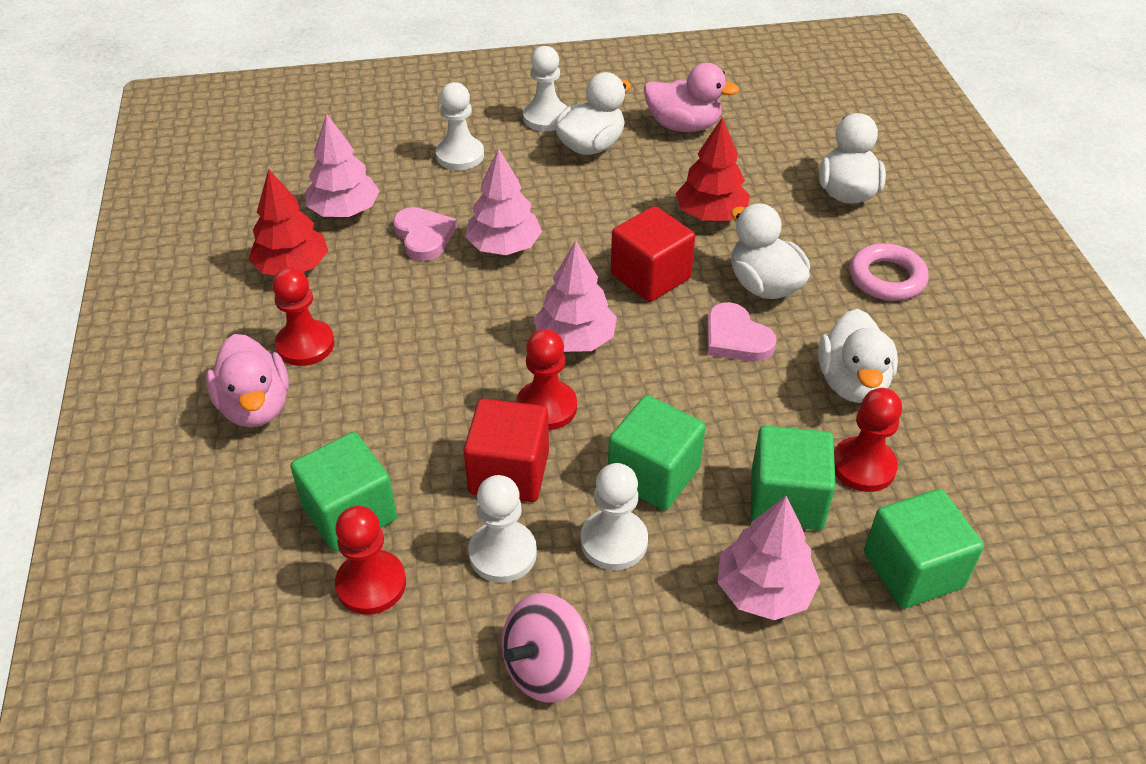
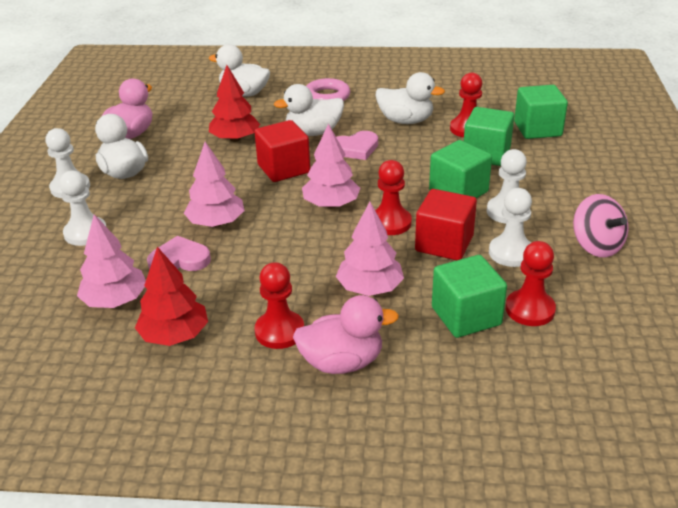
camera: 75 degrees left, 10 degrees down
pink tree [717,496,820,620] -> pink tree moved to [336,202,404,296]

